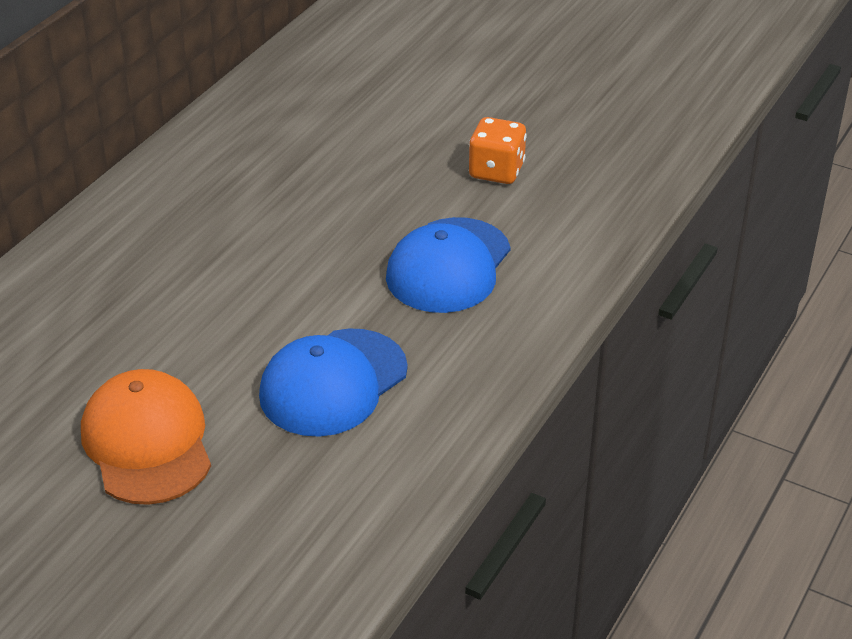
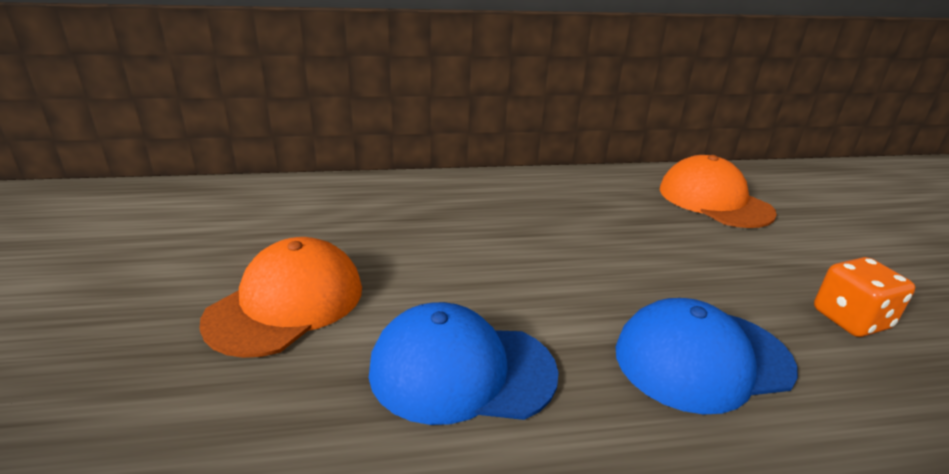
camera: 50 degrees right, 10 degrees down
none -> orange cap [659,155,777,228]

